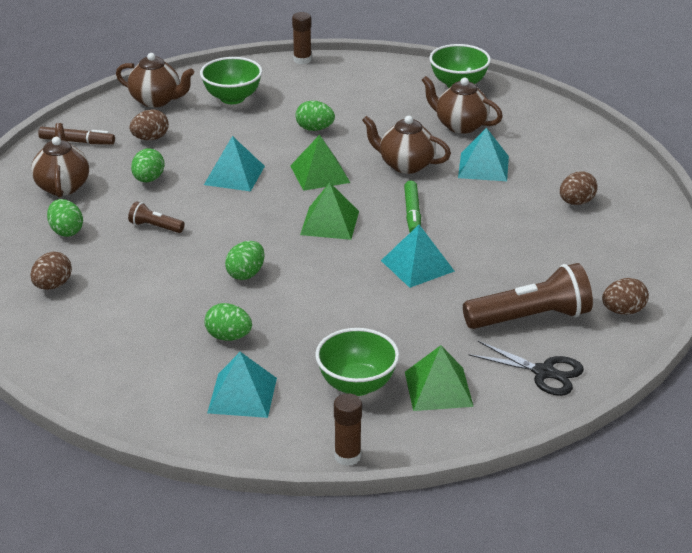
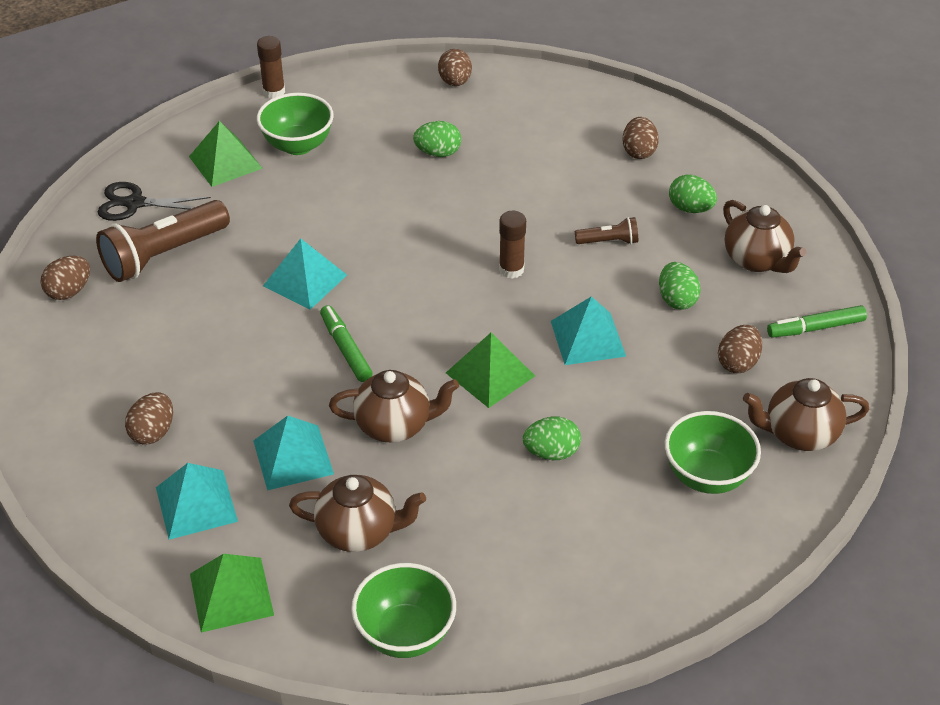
camera: 155 degrees right, 10 degrees up
brown marker [38,127,115,145] -> green marker [767,305,867,338]
turquoise pyramid [207,352,277,418] -> turquoise pyramid moved to [156,463,238,540]
green egg [225,241,264,280] -> none
brown glue stick [292,12,312,64] -> brown glue stick moved to [499,211,526,279]
green pyramid [300,182,359,240] -> green pyramid moved to [190,554,274,633]
none -> brown egg [438,49,472,86]

